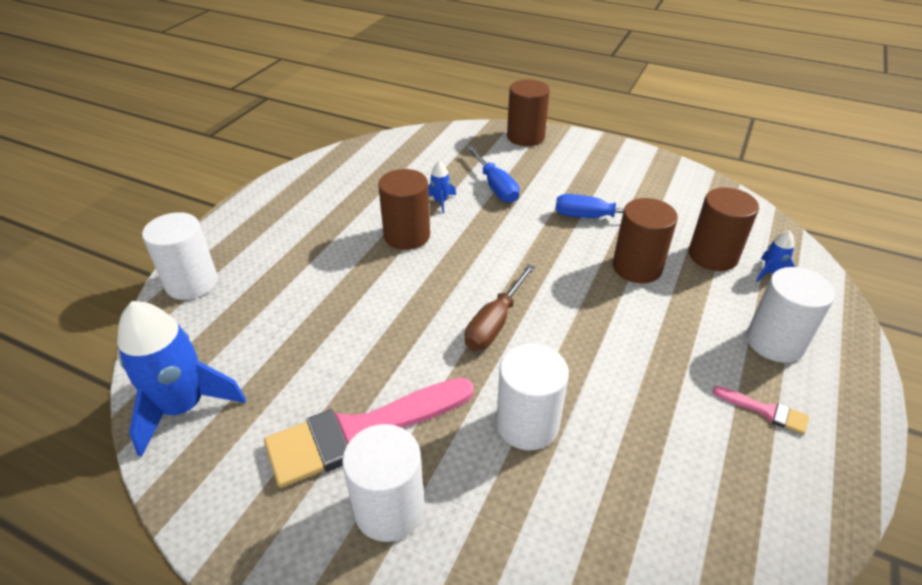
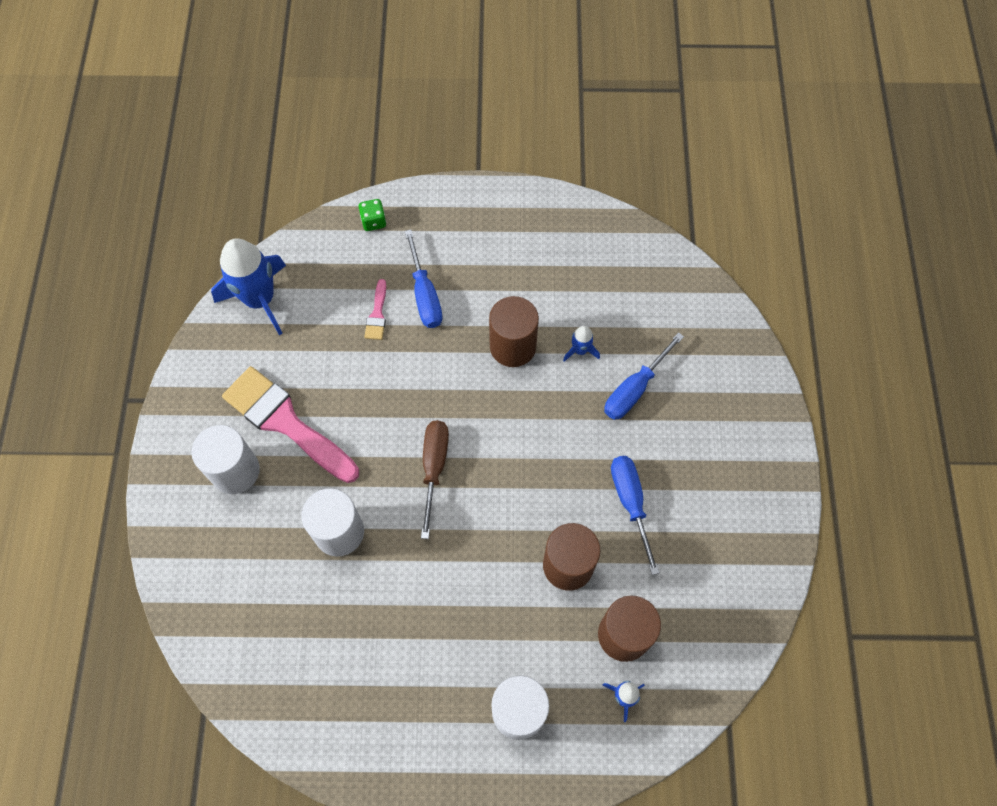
camera: 65 degrees right, 25 degrees up
white cylinder [142,212,218,300] -> green dice [359,199,386,231]
brown screwdriver [465,264,535,350] -> brown screwdriver turned 90 degrees clockwise [421,420,449,539]
brown cylinder [507,80,550,146] -> none
pink brush [713,386,809,435] -> pink brush moved to [364,279,386,340]
none -> blue screwdriver [405,230,442,328]

